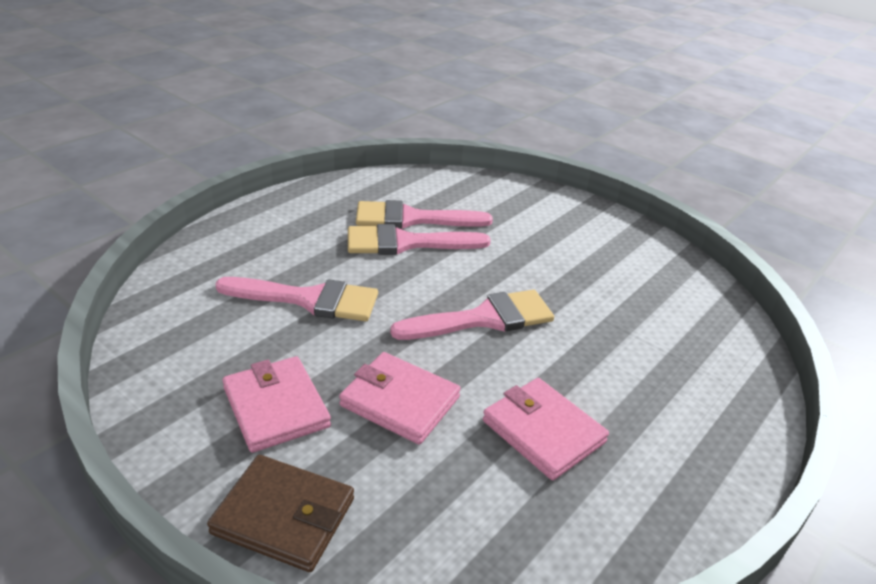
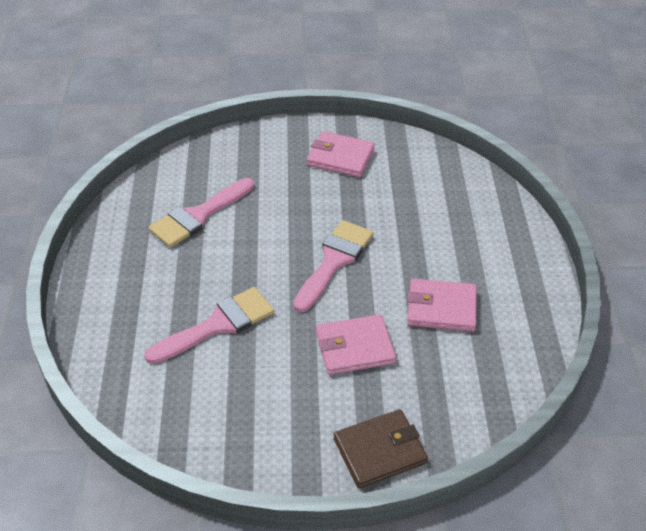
camera: 40 degrees left, 10 degrees up
pink wallet [223,356,331,453] -> pink wallet moved to [307,131,375,177]
pink brush [348,224,491,255] -> none

